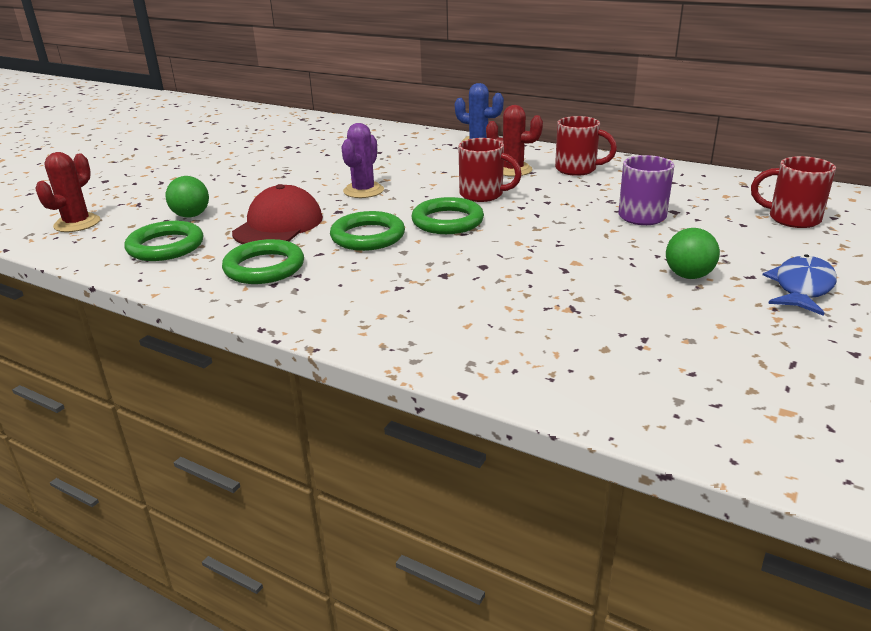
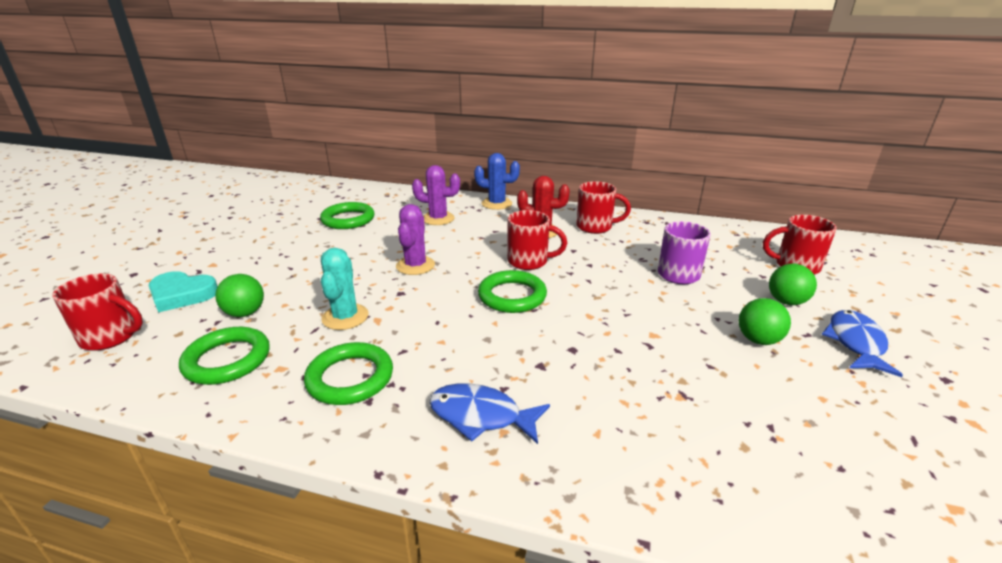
camera: 15 degrees left, 0 degrees up
red cactus [35,152,100,232] -> red mug [52,273,143,351]
red cap [232,184,323,244] -> turquoise cactus [321,248,369,330]
green ring [330,211,405,251] -> green ring moved to [320,202,375,229]
none -> turquoise heart [148,271,218,312]
none -> purple cactus [412,165,460,225]
none -> blue fish [429,383,550,444]
none -> green ball [769,264,817,305]

